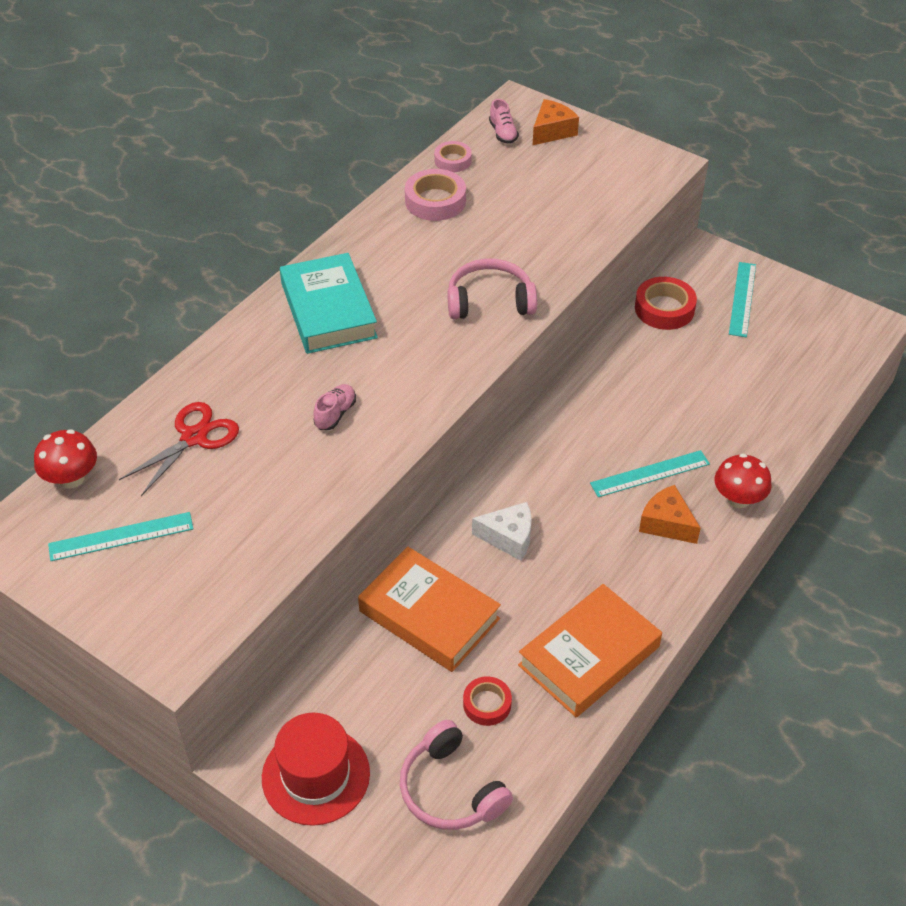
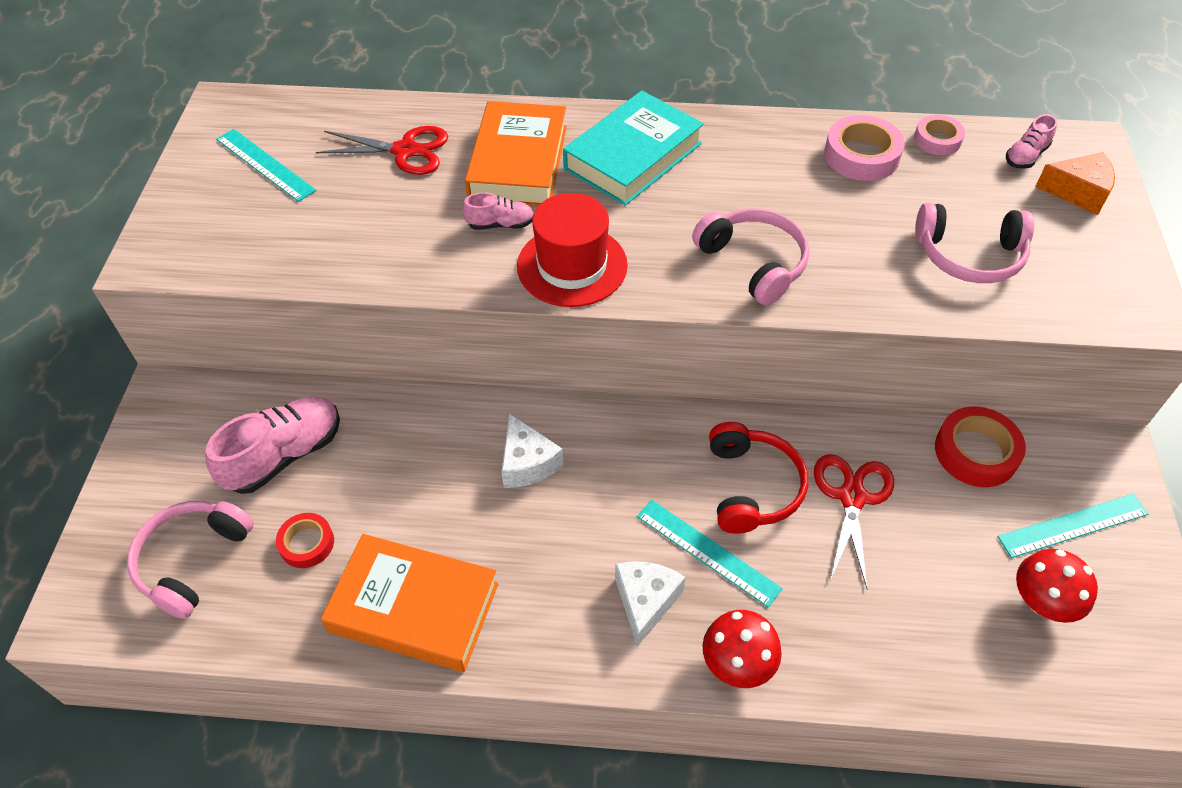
camera: 60 degrees right, 5 degrees up
red mushroom [34,429,97,489] -> red mushroom moved to [1016,549,1098,623]
red hat [262,713,370,826] -> red hat moved to [517,193,628,307]
orange book [358,547,501,672] -> orange book moved to [465,101,567,206]
orange cheese [639,485,701,544] -> white cheese [615,562,686,647]
none -> pink shoe [206,397,340,494]
none -> red headphones [709,422,808,534]
none -> red scissors [814,454,894,588]
none -> pink headphones [915,203,1034,283]

